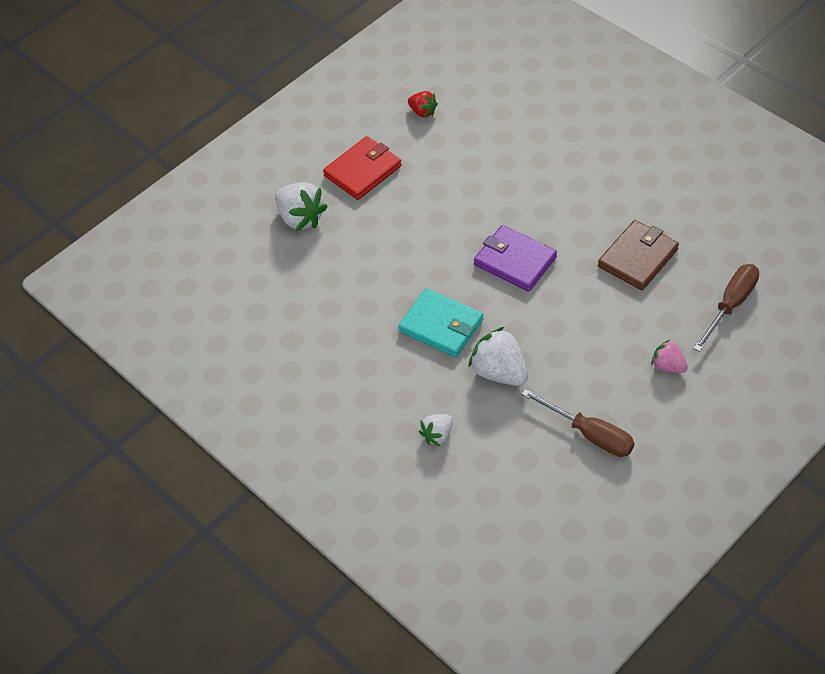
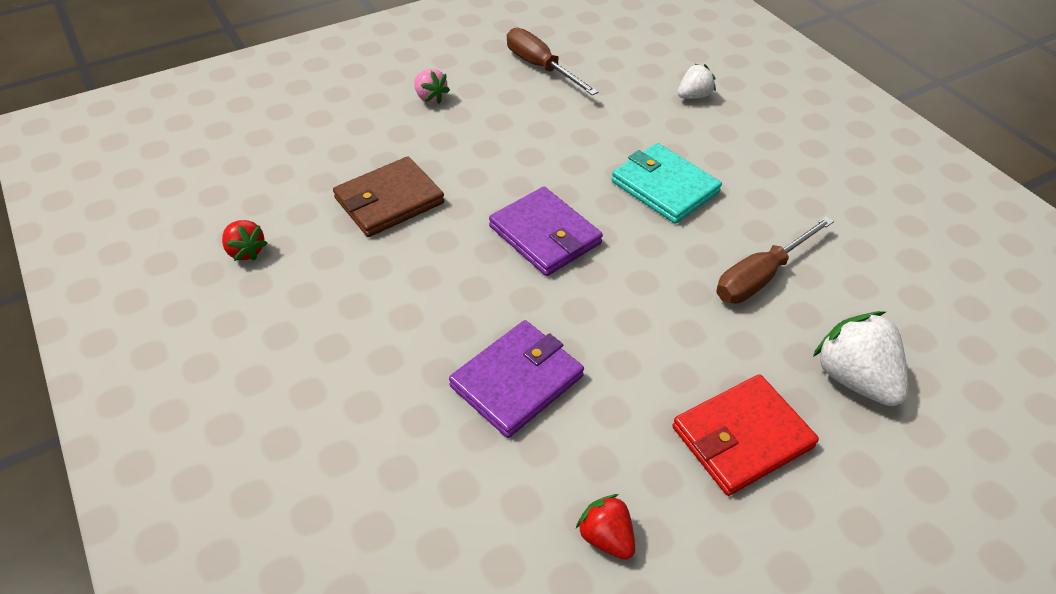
camera: 170 degrees left, 5 degrees down
white strawberry [468,327,528,386] -> none
brown screwdriver [693,264,759,352] -> brown screwdriver moved to [716,216,834,303]
none -> red strawberry [222,220,268,261]
none -> purple wallet [449,320,584,438]

